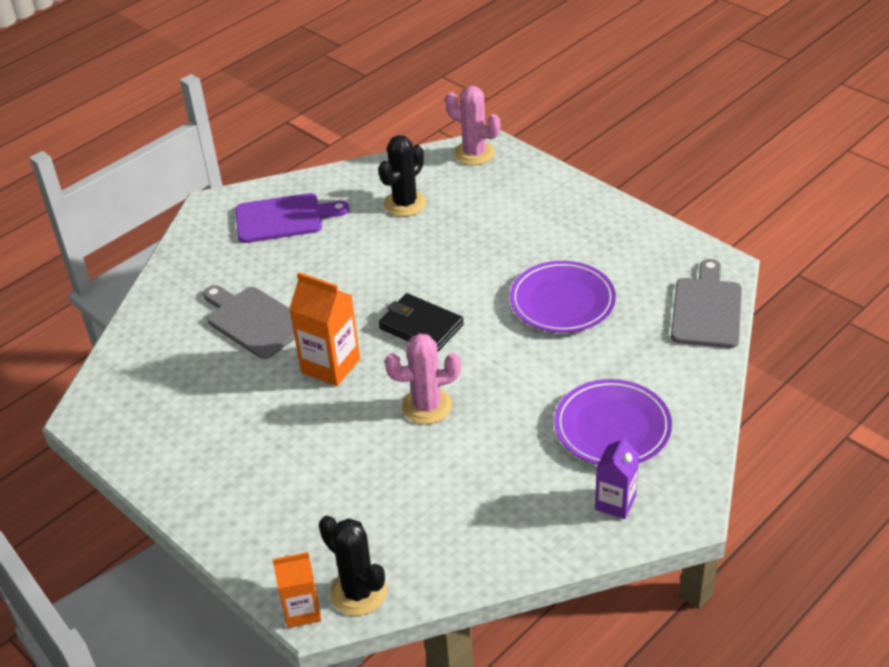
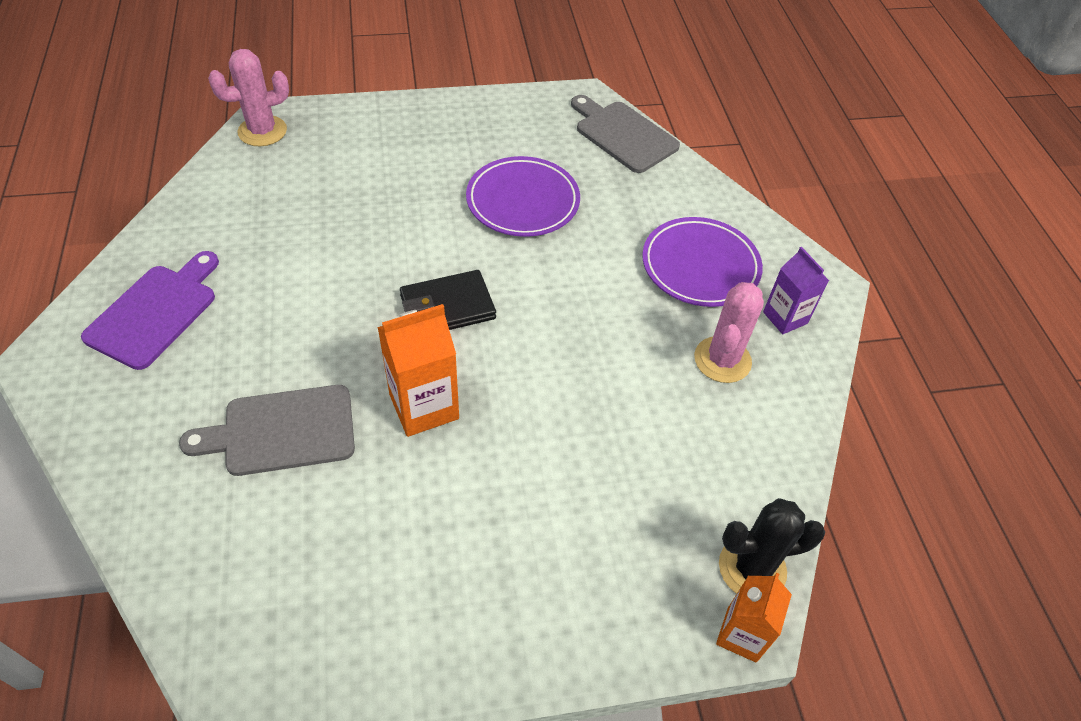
camera: 60 degrees left, 10 degrees up
black cactus [378,135,426,217] -> none
pink cactus [385,334,461,424] -> pink cactus moved to [694,282,764,383]

